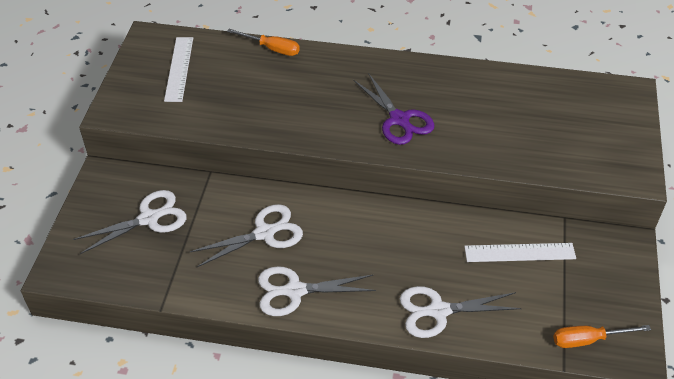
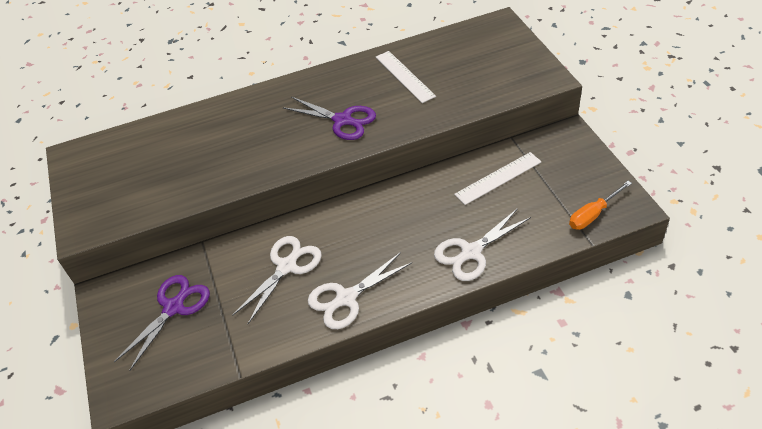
camera: 25 degrees left, 0 degrees up
white scissors [73,190,187,254] -> purple scissors [114,275,210,371]
white ruler [164,37,193,102] -> white ruler moved to [376,51,436,103]
orange screwdriver [227,29,300,56] -> none

